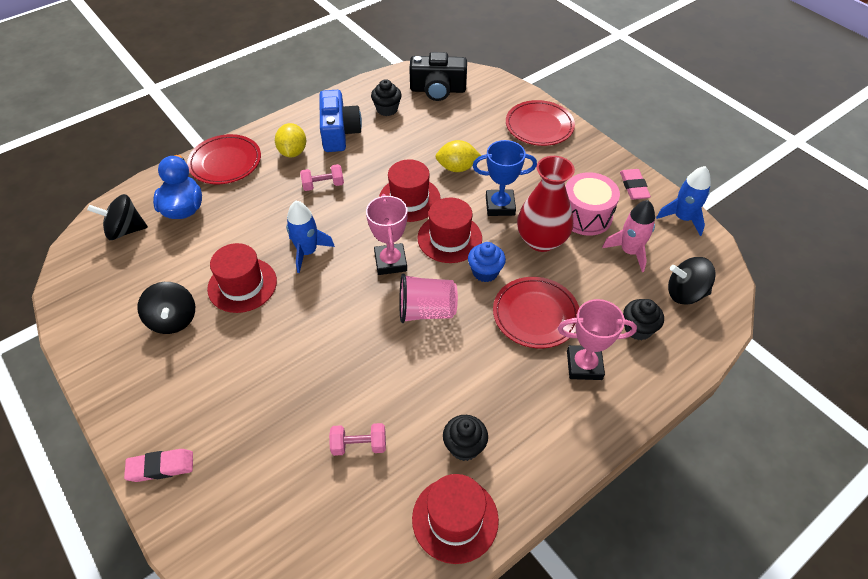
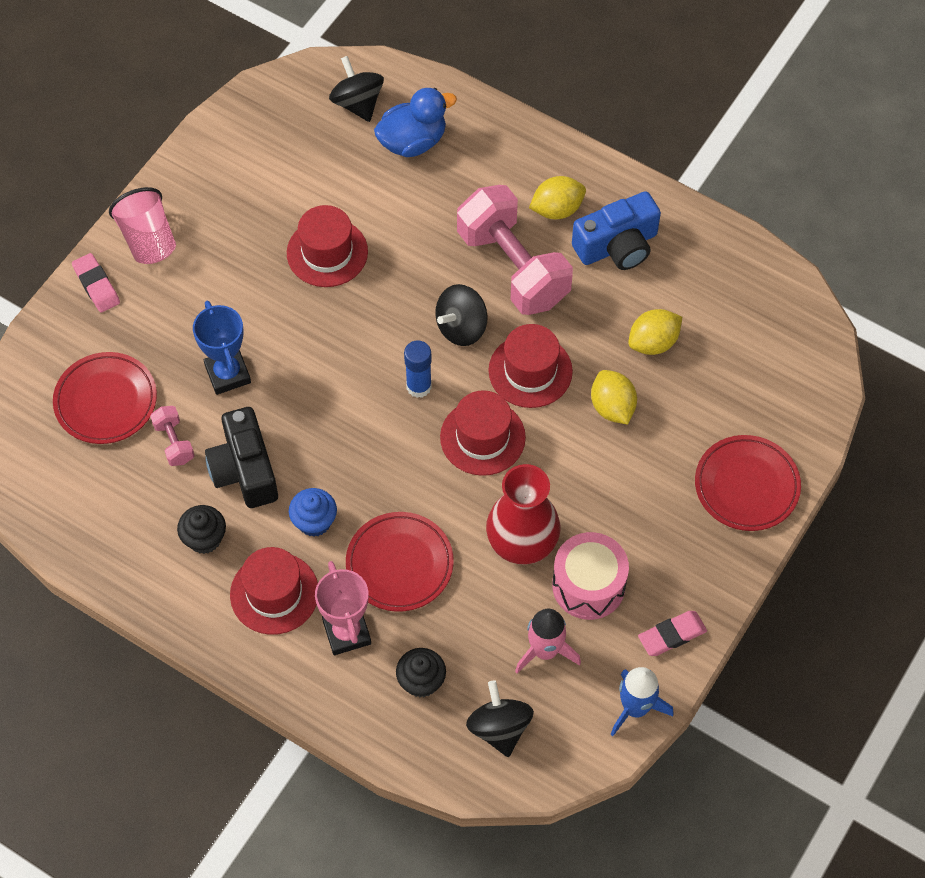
camera: 70 degrees right, 10 degrees up
black spinning top [138,282,195,334] -> black spinning top moved to [435,284,487,346]
red plate [187,134,261,184] -> red plate moved to [53,352,157,444]
blue rocket [286,201,335,273] -> none
pink dumbbell [300,164,344,191] -> pink dumbbell [457,185,573,315], size x2.34
pink trophy [366,194,408,275] -> blue glue stick [404,340,432,398]
black cupcake [371,79,402,116] -> none
pink cup [399,274,458,323] -> pink cup moved to [109,187,176,264]
black camera [409,52,467,101] -> black camera moved to [205,407,278,508]
red hat [412,474,499,564] -> red hat moved to [230,547,318,635]
blue cupcake [468,242,506,282] -> blue cupcake moved to [289,488,337,537]
blue trophy [473,140,537,216] -> blue trophy moved to [193,301,251,395]
none -> yellow lemon [628,309,682,355]

